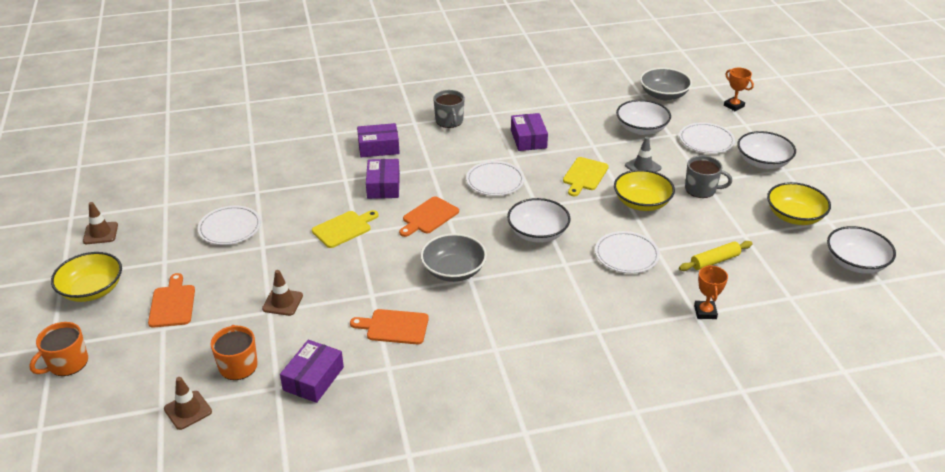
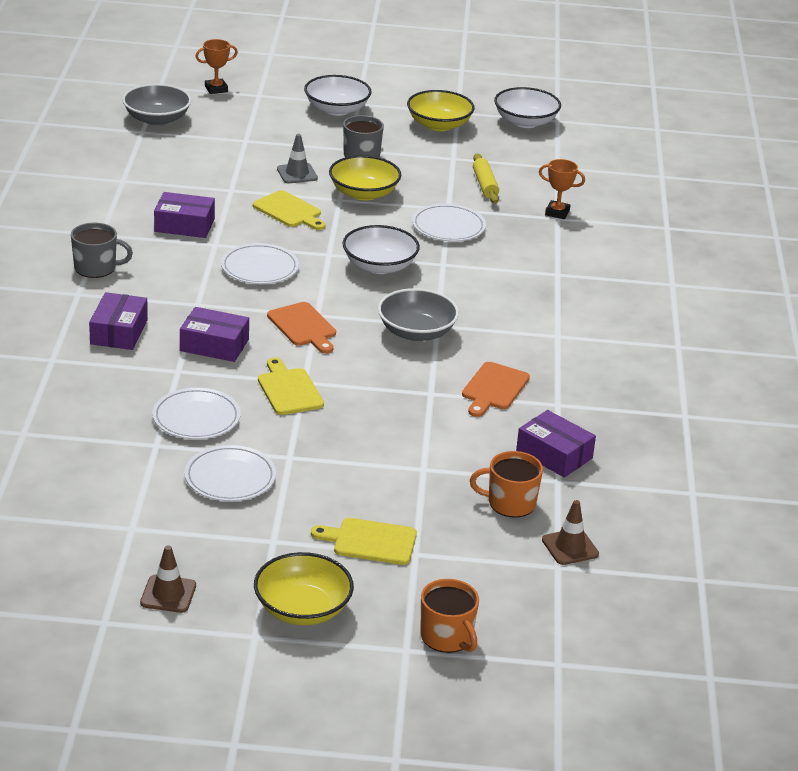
camera: 75 degrees left, 5 degrees down
orange cutting board [148,273,195,328] -> yellow cutting board [311,518,417,565]
brown traffic cone [262,270,303,316] -> none
white bowl [616,100,671,135] -> none
white plate [679,122,735,154] -> white plate moved to [152,388,241,439]

